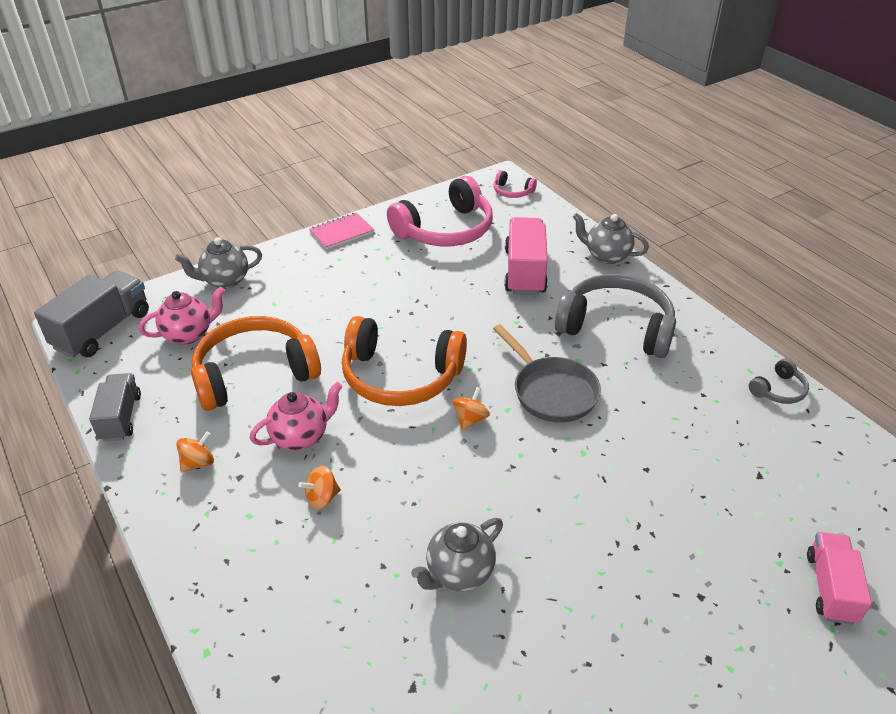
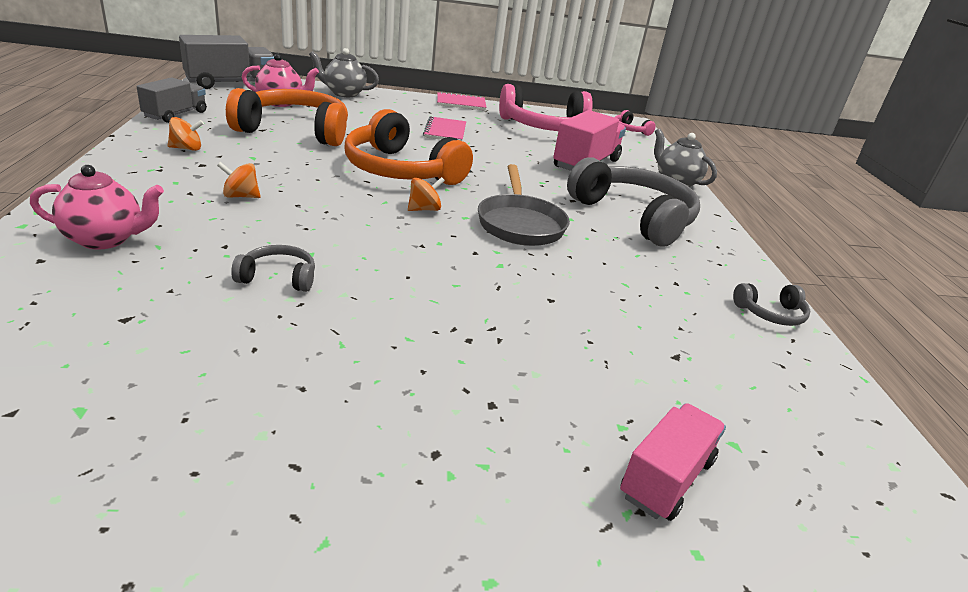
camera: 25 degrees right, 10 degrees down
pink teapot [250,382,343,450] -> pink teapot moved to [30,165,164,250]
grey teapot [411,518,503,591] -> grey headphones [231,245,315,292]
none -> pink notebook [423,116,466,141]

